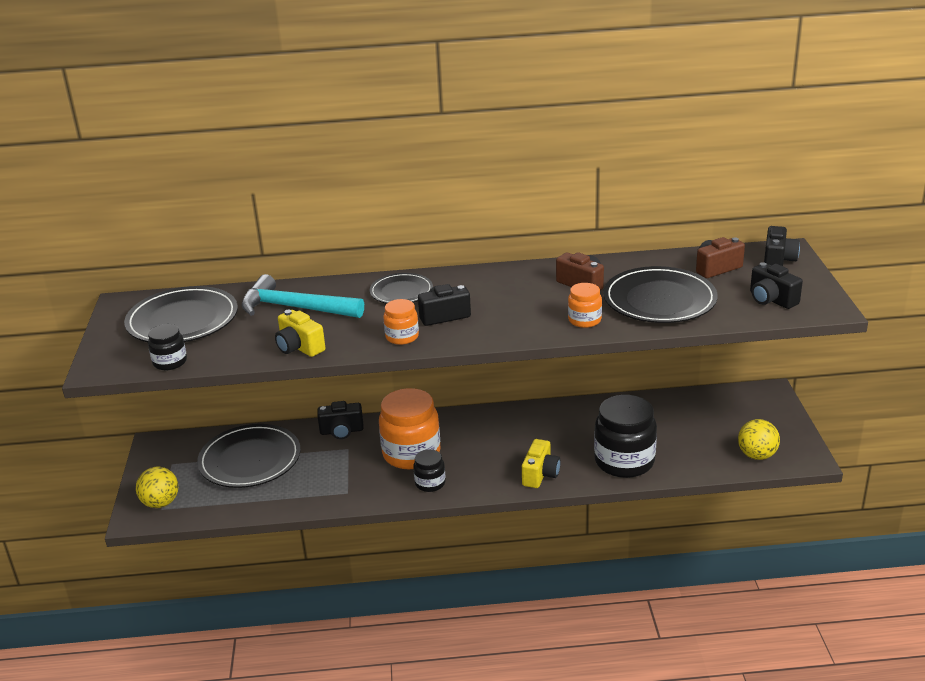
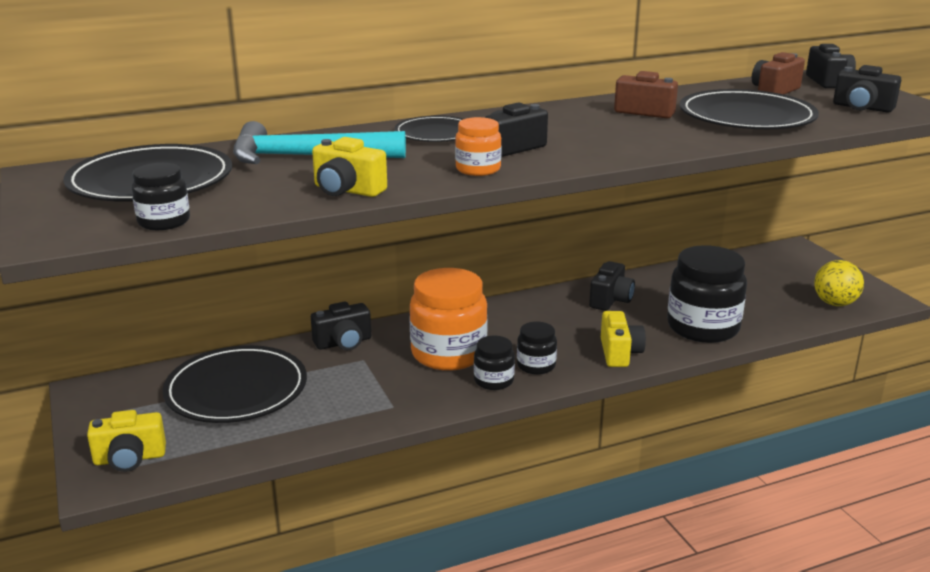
camera: 20 degrees left, 5 degrees down
yellow ball [136,466,178,508] -> yellow camera [87,410,166,472]
orange jar [568,283,602,328] -> none
none -> black jar [517,322,557,375]
none -> black camera [589,261,635,311]

